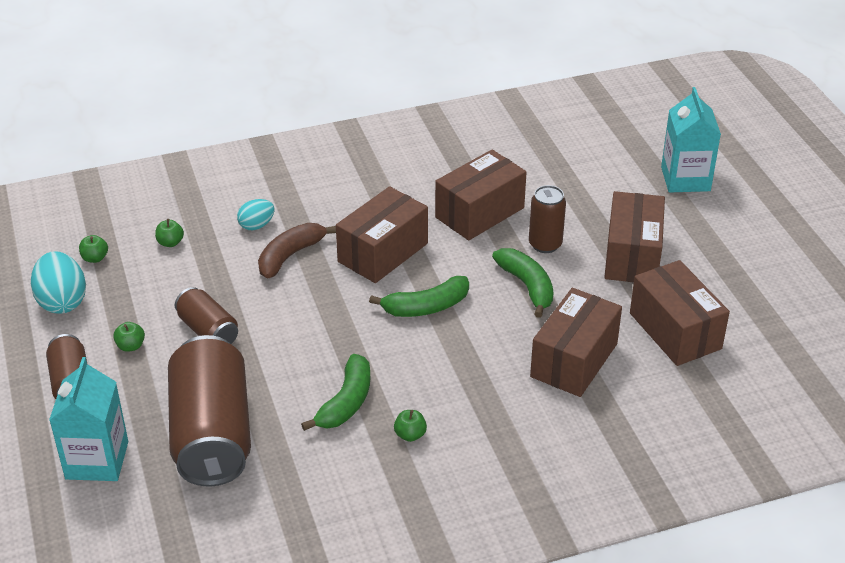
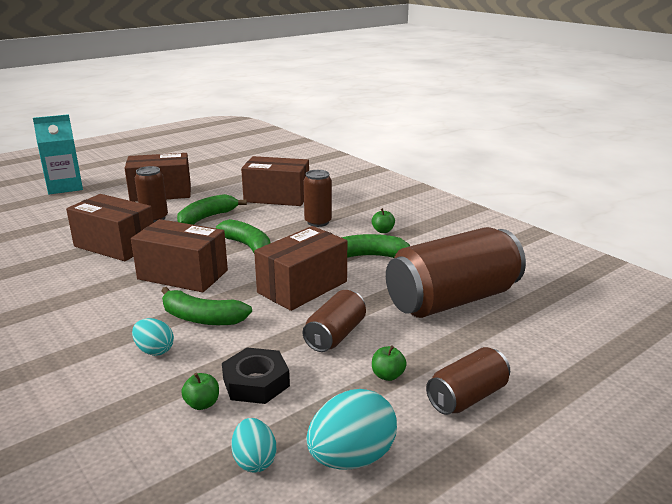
camera: 110 degrees left, 15 degrees down
turquoise carton [49,357,128,481] -> none
green apple [79,235,108,263] -> turquoise egg [231,418,276,473]
brown banana [258,223,336,279] -> green banana [161,287,252,325]
brown box [630,260,730,366] -> brown box moved to [254,226,347,311]
none -> black nut [222,348,290,404]
none -> brown can [304,170,332,227]

